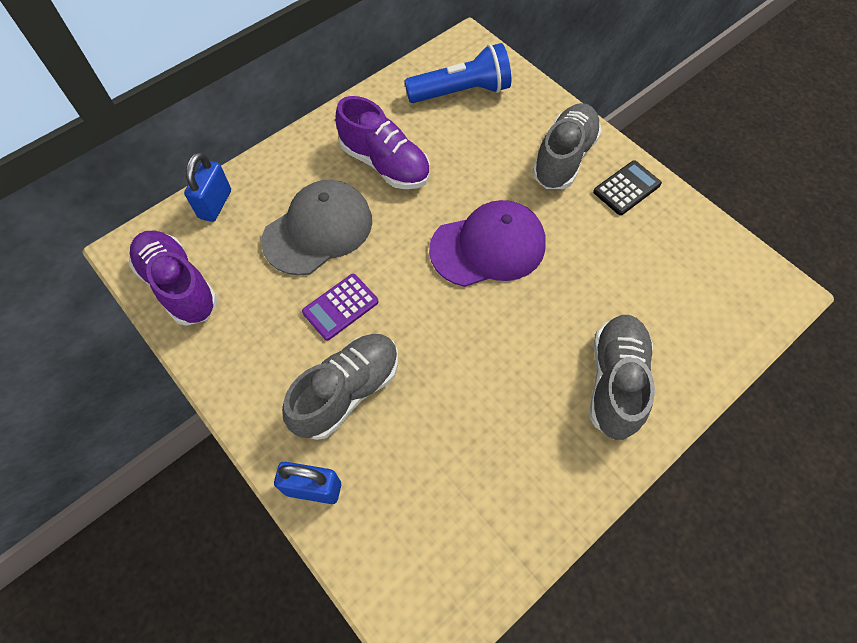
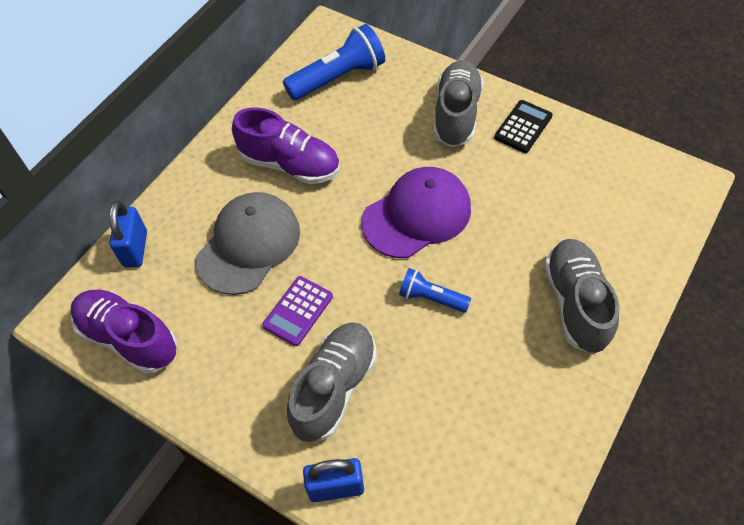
camera: 15 degrees left, 5 degrees down
none -> blue flashlight [399,268,471,313]

